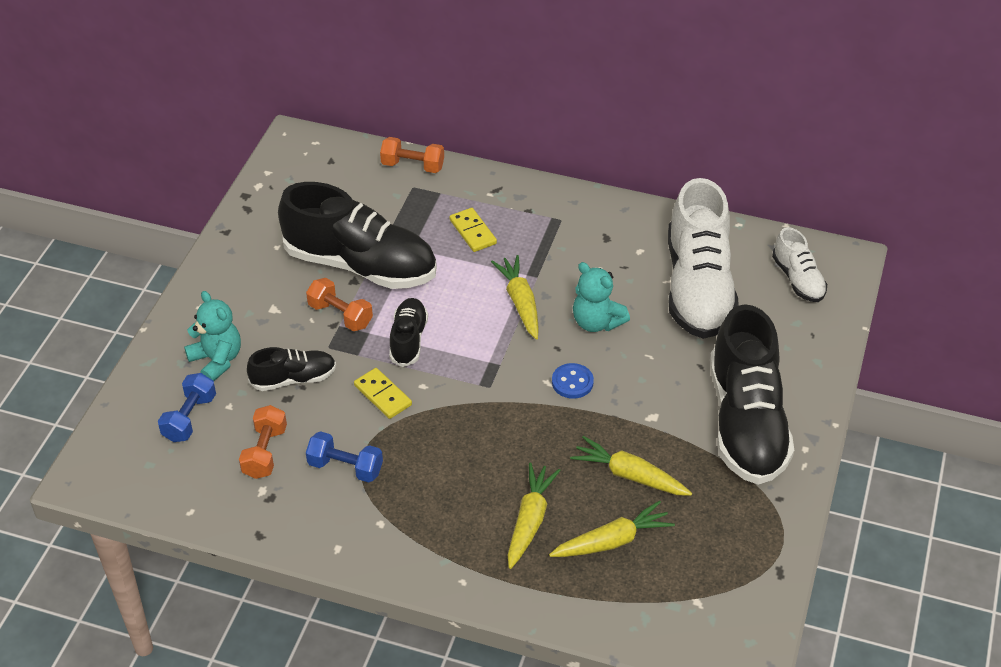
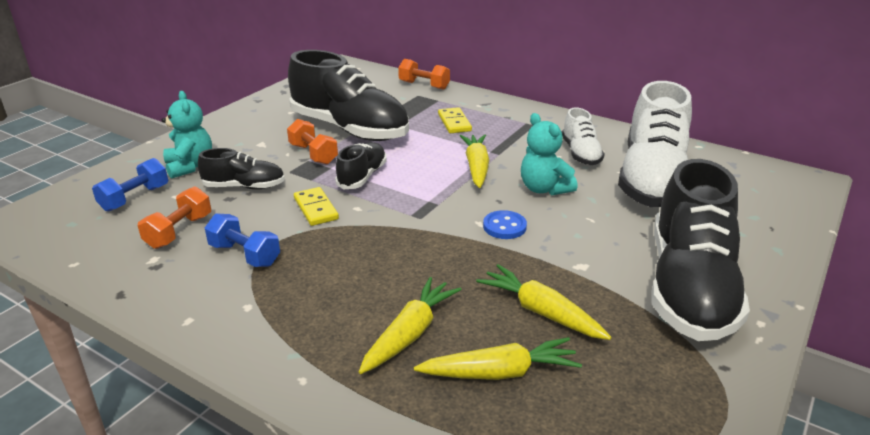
camera: 15 degrees right, 15 degrees down
white shoe [772,227,827,302] -> white shoe moved to [563,107,605,165]

